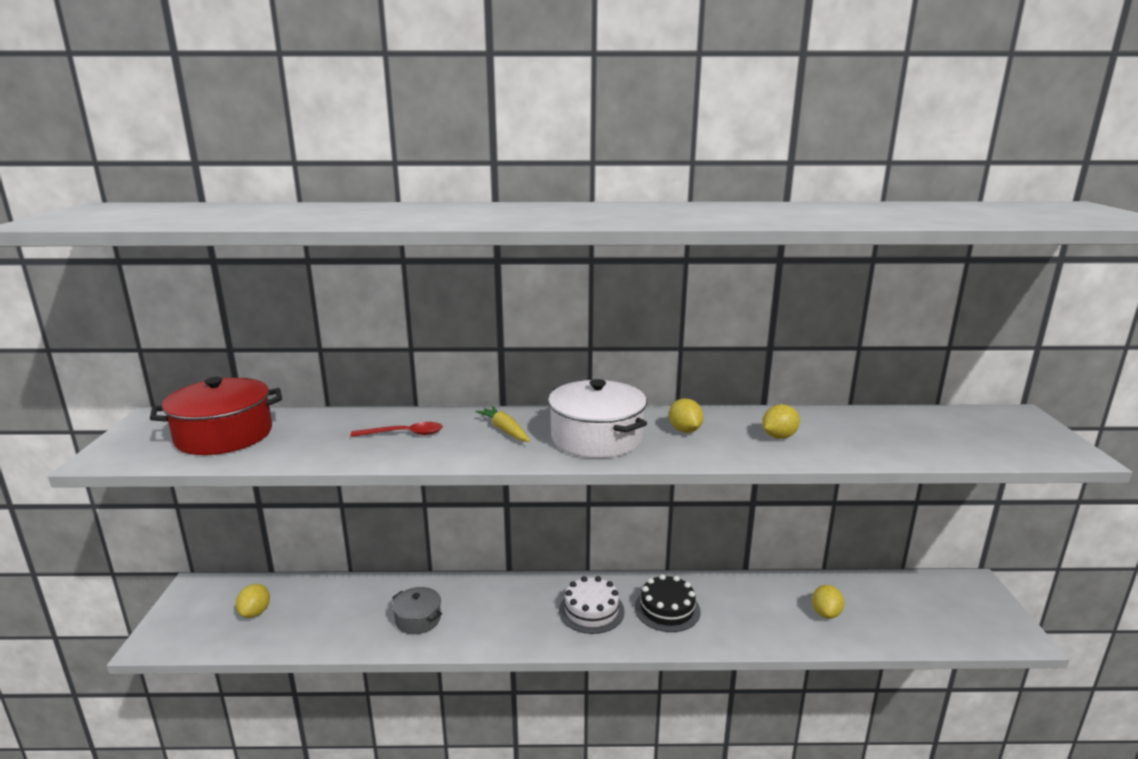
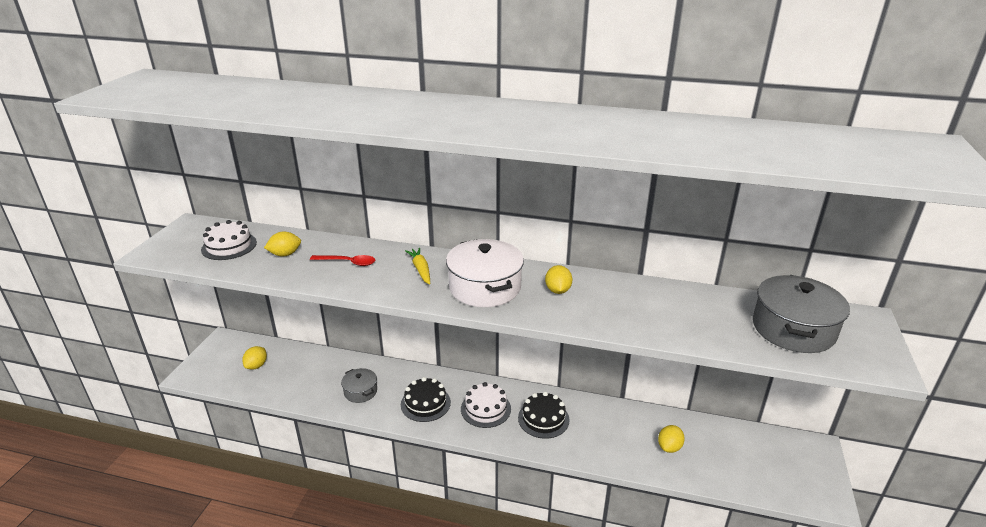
camera: 15 degrees right, 10 degrees up
red pot [150,377,282,455] -> white cake [201,220,257,260]
yellow lemon [762,404,800,439] -> yellow lemon moved to [264,232,301,256]
none -> black cake [401,377,451,422]
none -> grey pot [753,275,850,353]

